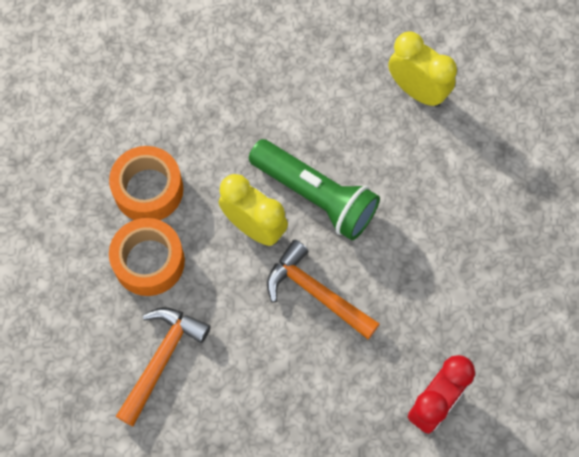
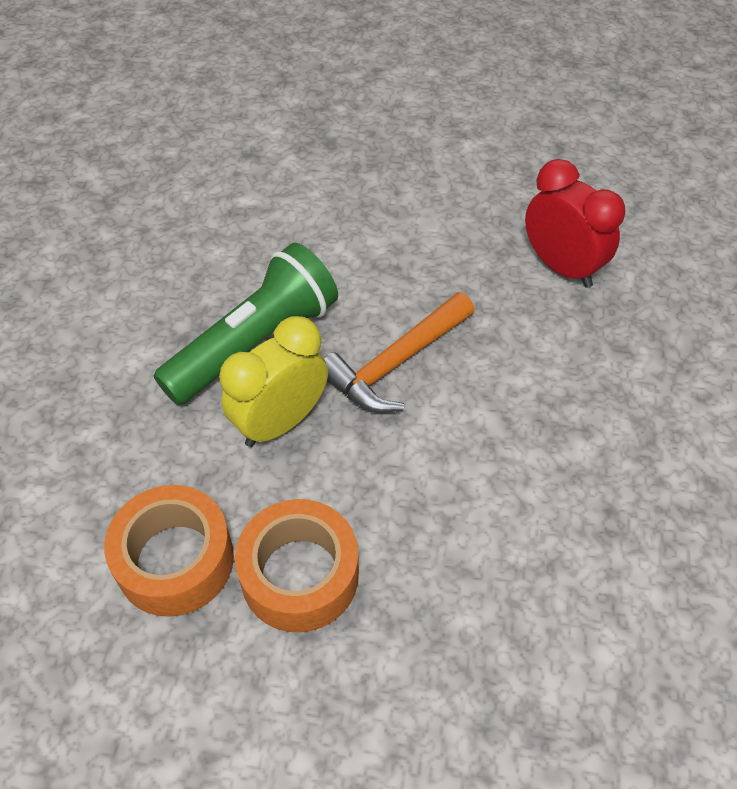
camera: 80 degrees left, 15 degrees down
orange hammer [115,307,211,426] -> none
yellow clock [388,31,457,107] -> none

